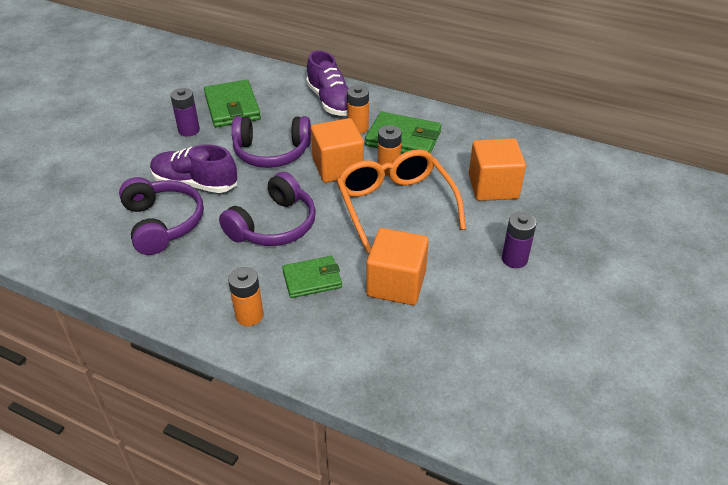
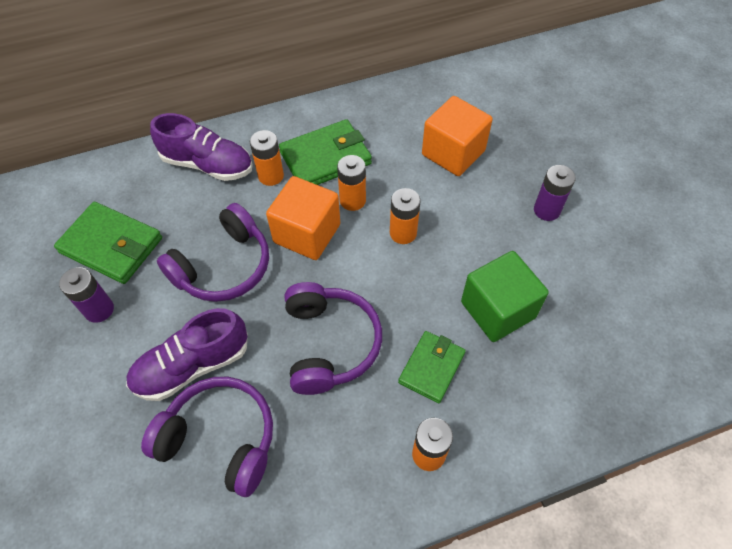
camera: 45 degrees left, 15 degrees up
orange glasses [337,149,466,254] -> orange battery [390,188,421,244]
orange cube [366,228,429,305] -> green cube [461,251,548,342]

